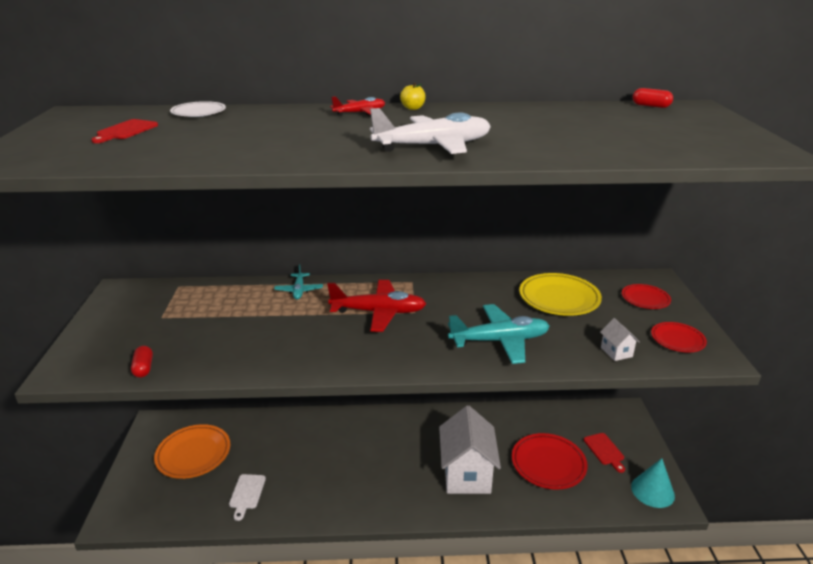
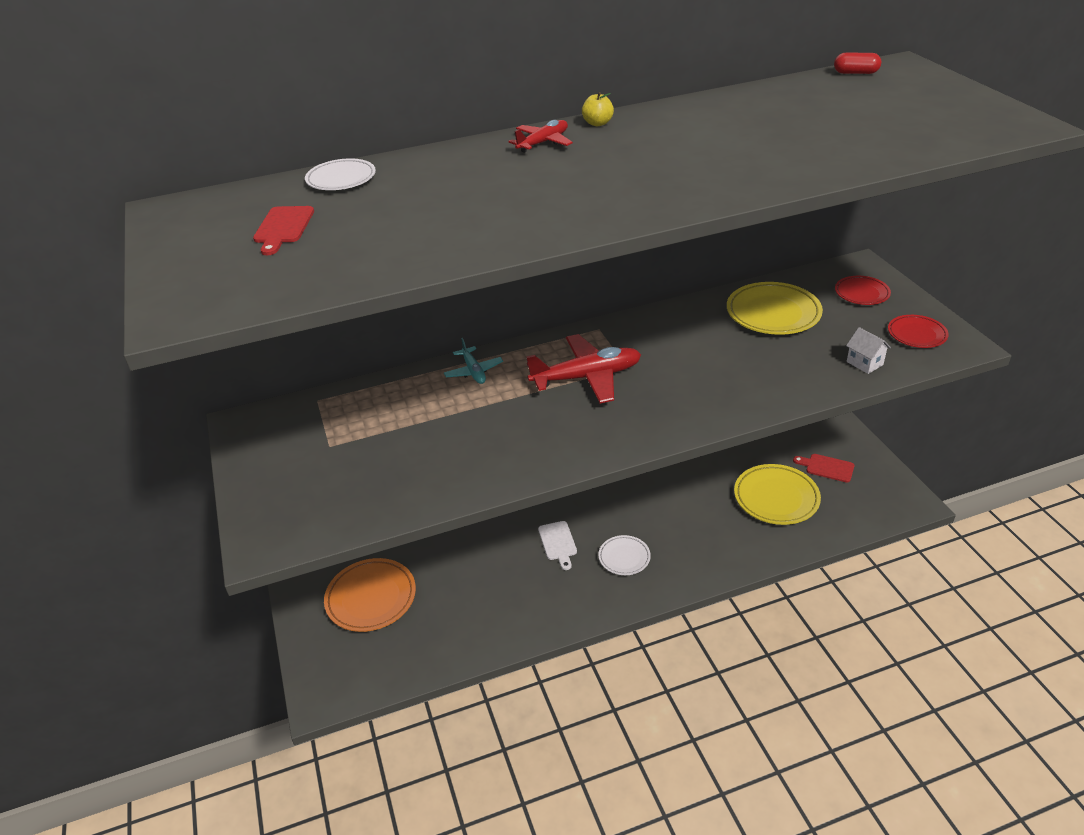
camera: 15 degrees left, 10 degrees up
red capsule [131,346,153,378] -> none
white cutting board [229,474,266,521] -> white cutting board moved to [538,521,577,570]
white plane [370,108,491,154] -> none
white house [439,406,501,494] -> none
turquoise plane [448,304,550,364] -> none
red plate [512,433,588,489] -> yellow plate [734,464,821,525]
red cutting board [584,433,625,473] -> red cutting board turned 150 degrees clockwise [793,454,854,483]
turquoise cone [631,458,675,508] -> none
none -> white plate [598,535,651,575]

